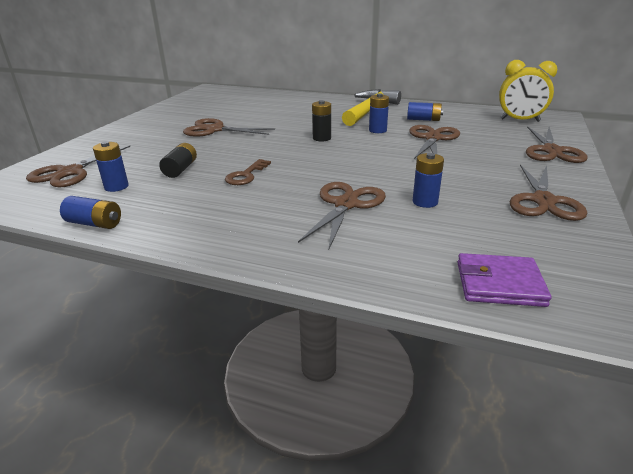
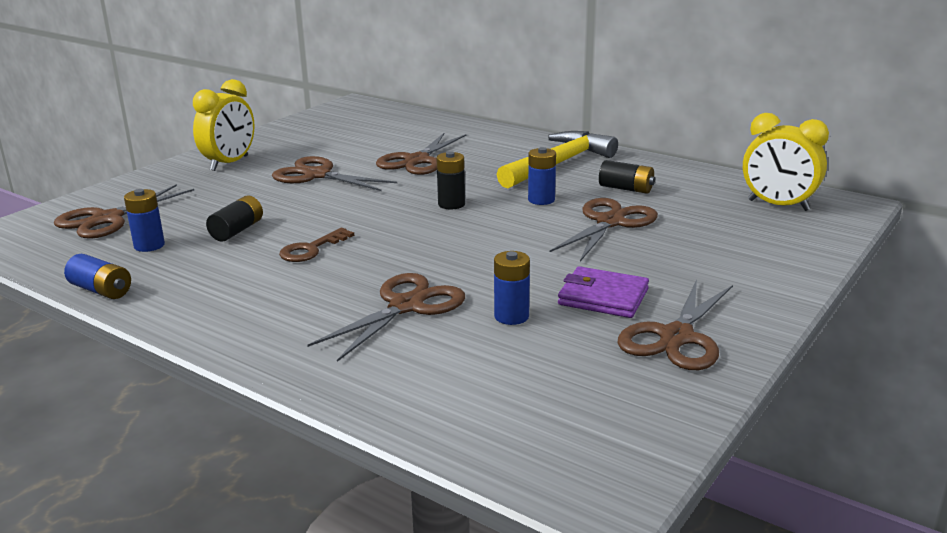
camera: 15 degrees right, 5 degrees down
blue battery [407,102,443,121] -> black battery [599,160,655,194]
purple wallet [457,253,551,307] -> purple wallet moved to [558,266,649,318]
brown scissors [526,126,588,163] -> brown scissors moved to [376,133,467,175]
none -> yellow clock [193,79,255,171]

